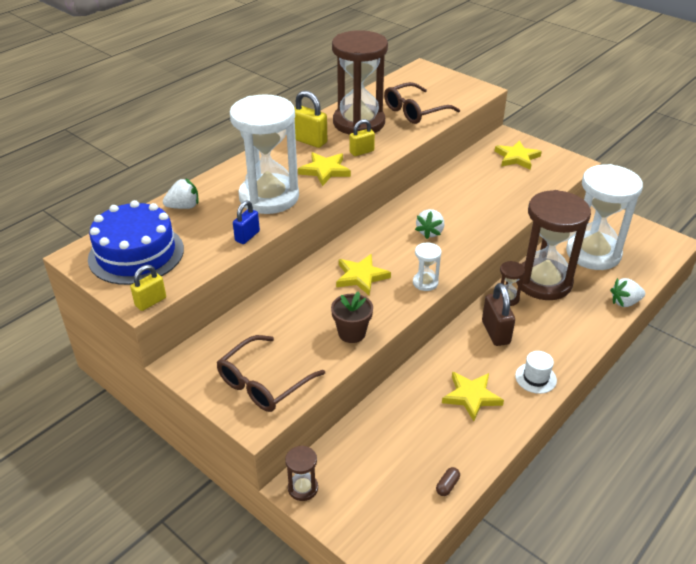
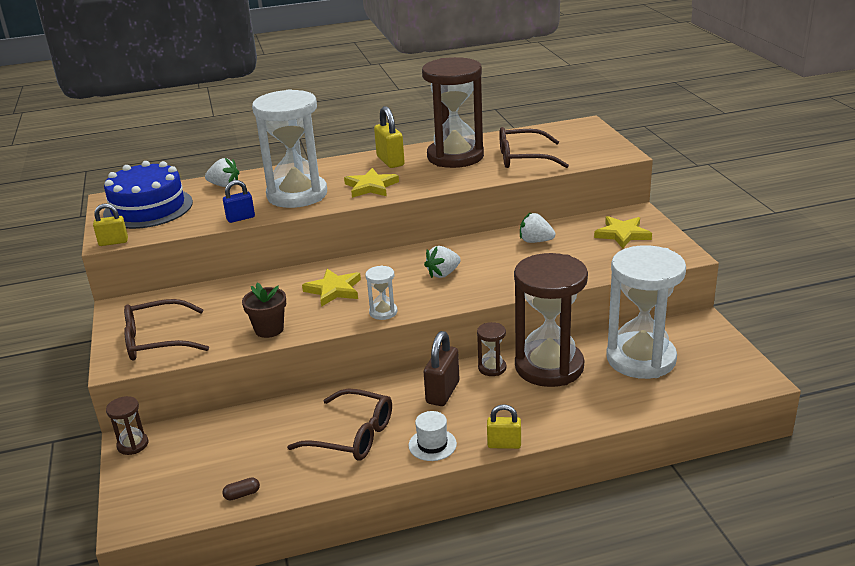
camera: 35 degrees right, 10 degrees down
yellow padlock [350,119,375,156] -> yellow padlock moved to [487,404,521,449]
yellow star [442,372,504,421] -> brown glasses [287,388,392,461]
white strawberry [610,278,645,307] -> white strawberry moved to [520,213,556,243]

